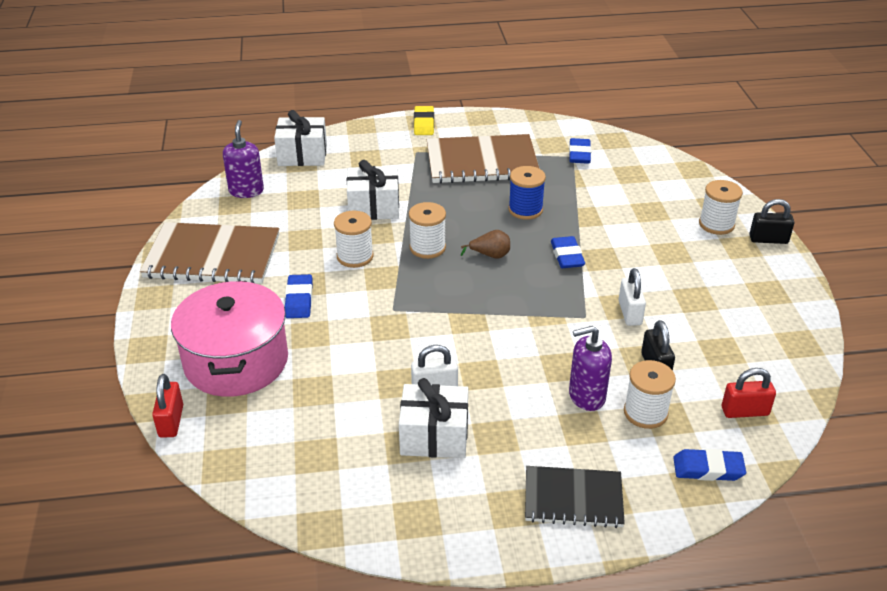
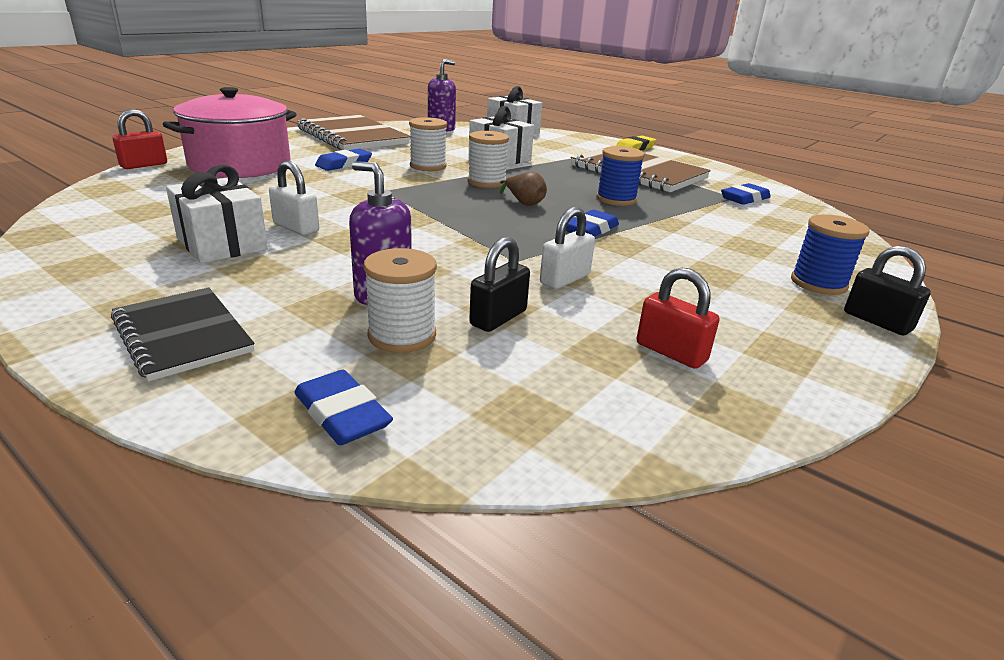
camera: 45 degrees right, 10 degrees down
white spool [699,180,743,235] -> blue spool [791,214,870,295]
red padlock [722,368,776,418] -> red padlock moved to [637,267,720,369]

